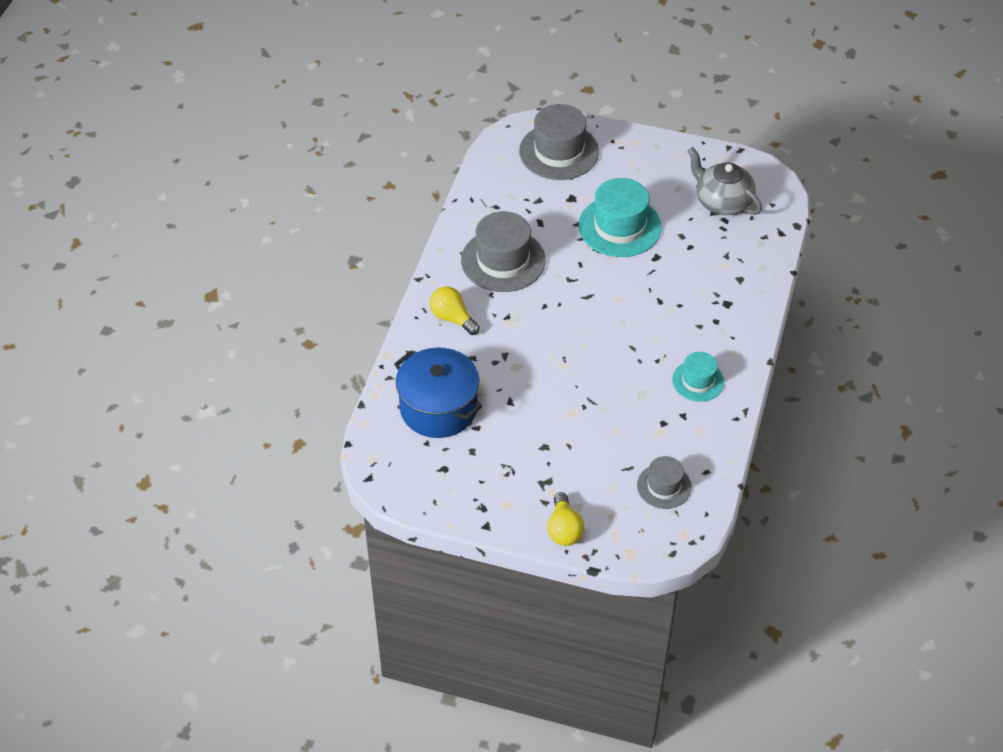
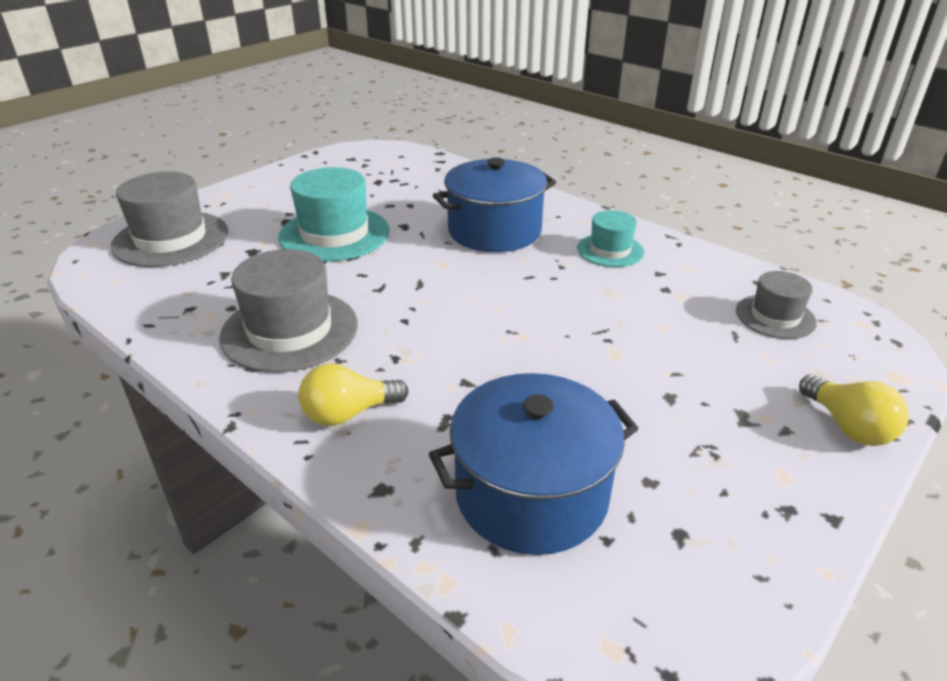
camera: 65 degrees left, 15 degrees down
yellow light bulb [547,492,584,546] -> yellow light bulb turned 45 degrees clockwise [799,374,909,446]
grey teapot [687,147,762,215] -> none
none -> blue pot [433,157,556,252]

